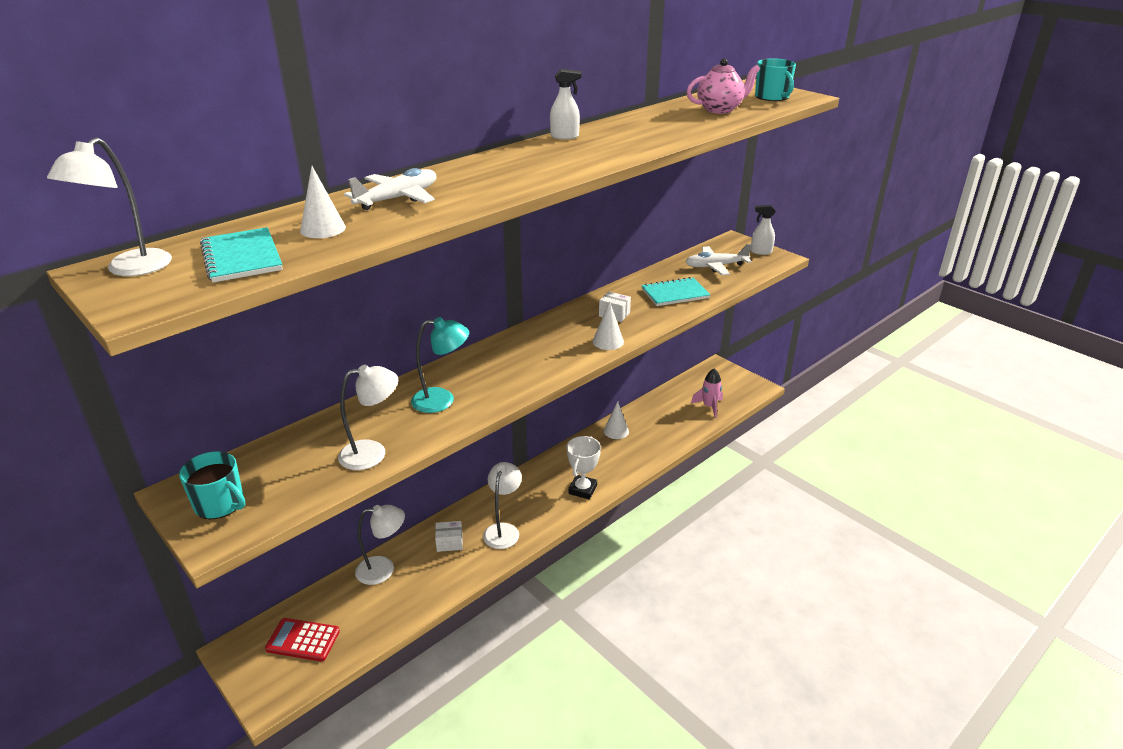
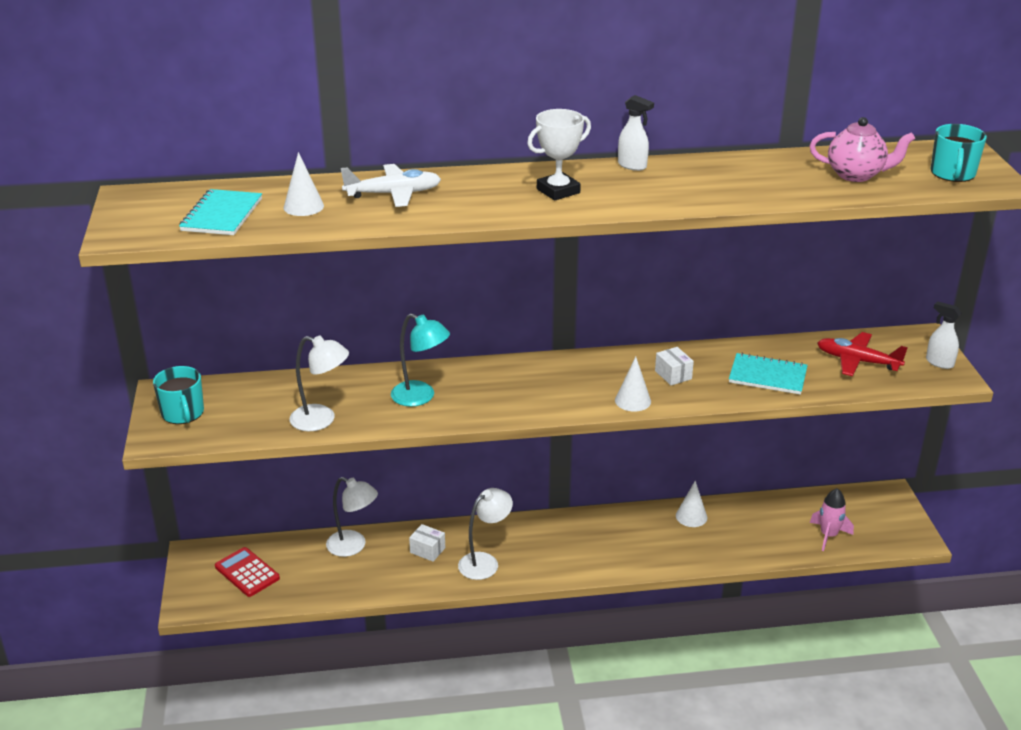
camera: 35 degrees right, 0 degrees up
white lamp [47,137,172,276] -> none
white trophy [567,436,601,499] -> white trophy moved to [527,109,591,201]
white plane [685,244,752,275] -> red plane [817,332,908,376]

